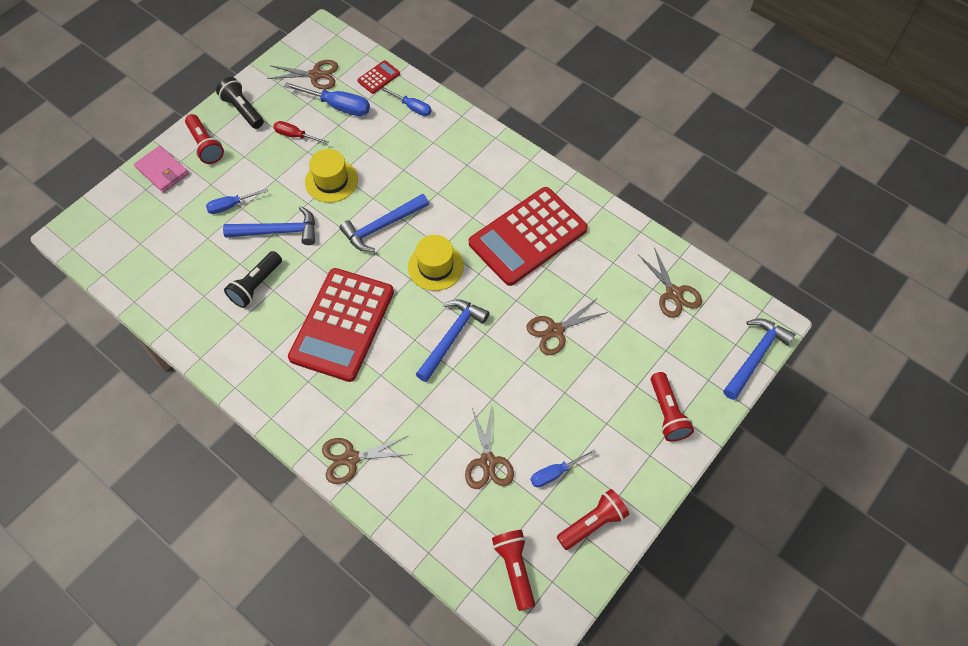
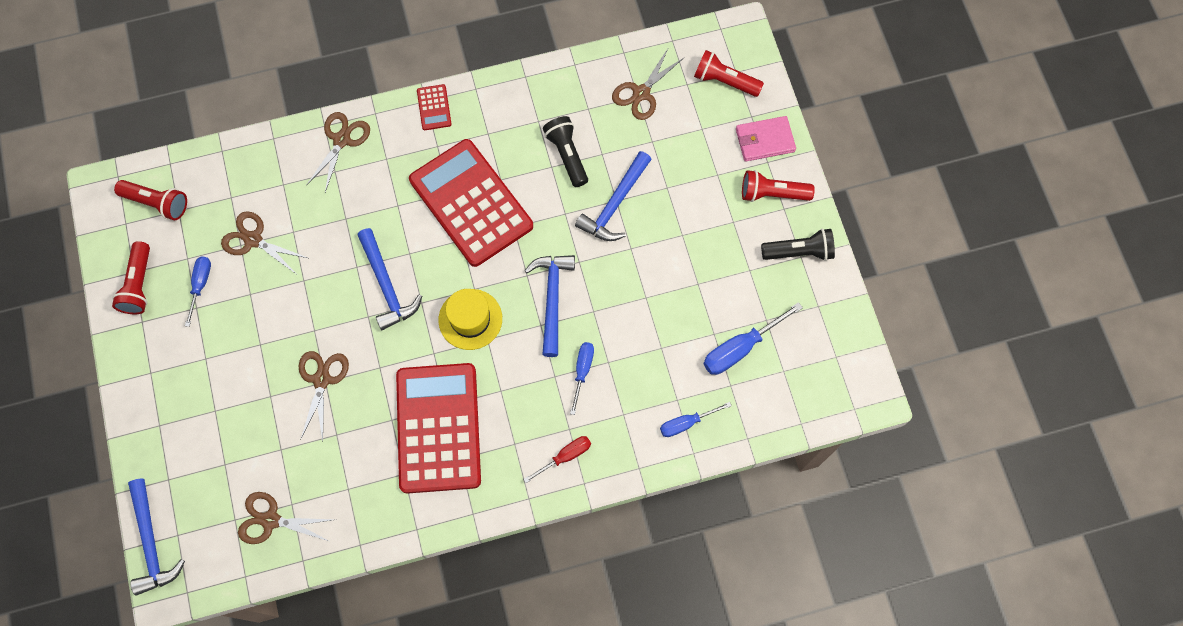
camera: 125 degrees right, 10 degrees up
blue screwdriver [206,188,268,214] -> blue screwdriver moved to [570,342,594,415]
brown scissors [267,60,338,89] -> brown scissors moved to [612,47,684,120]
red screwdriver [273,121,329,144] -> red screwdriver moved to [523,436,591,483]
yellow hat [305,149,358,203] -> none
red calculator [357,60,400,94] -> red calculator moved to [417,84,452,130]
red flashlight [651,372,694,442] -> red flashlight moved to [694,50,764,97]

